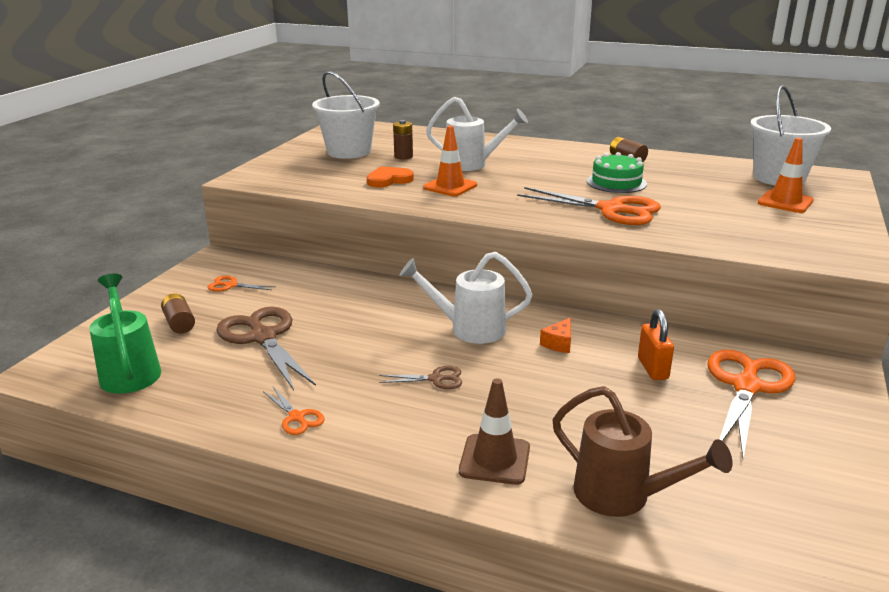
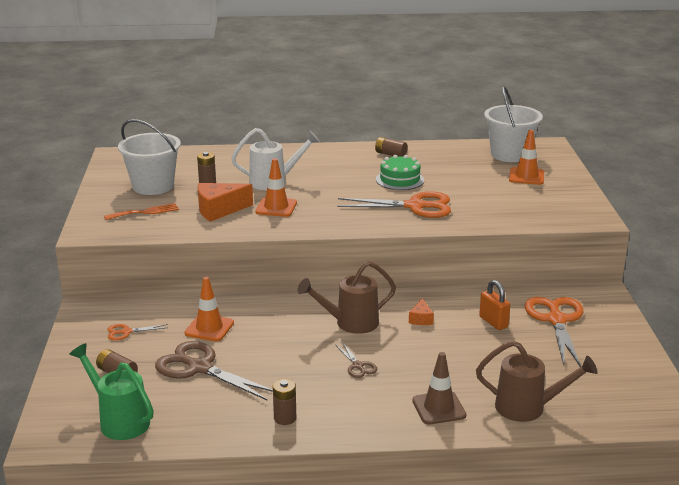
camera: 25 degrees left, 0 degrees up
orange scissors [263,387,325,435] -> brown battery [273,379,296,425]
orange heart [367,166,414,188] -> orange cheese [198,183,253,222]
brown scissors [379,366,462,389] -> brown scissors turned 90 degrees clockwise [336,343,377,378]
white watering can [399,252,532,344] -> brown watering can [298,261,396,334]
none -> orange fork [104,203,179,220]
none -> orange traffic cone [185,277,234,341]

